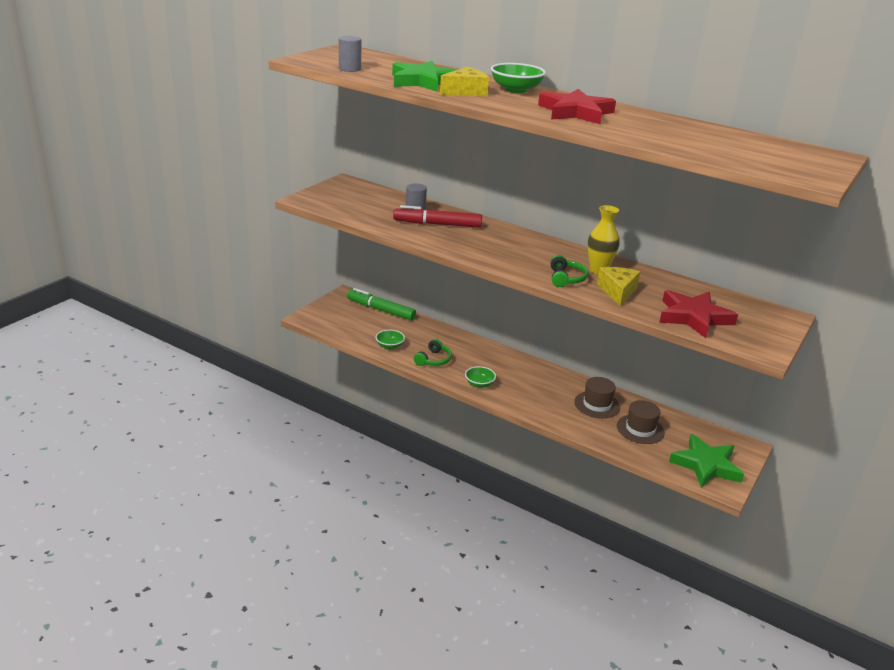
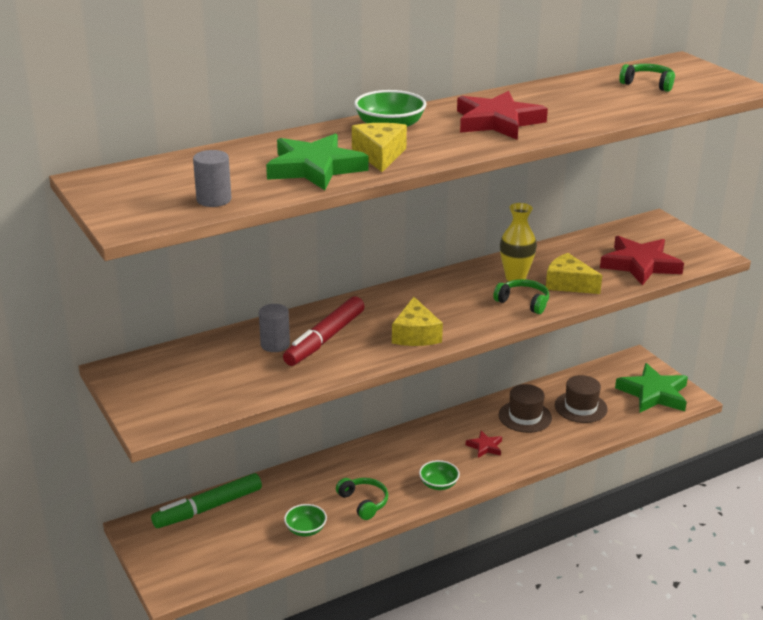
camera: 60 degrees left, 0 degrees up
none -> yellow cheese [392,297,443,346]
none -> red star [466,431,502,458]
none -> green headphones [619,64,675,92]

